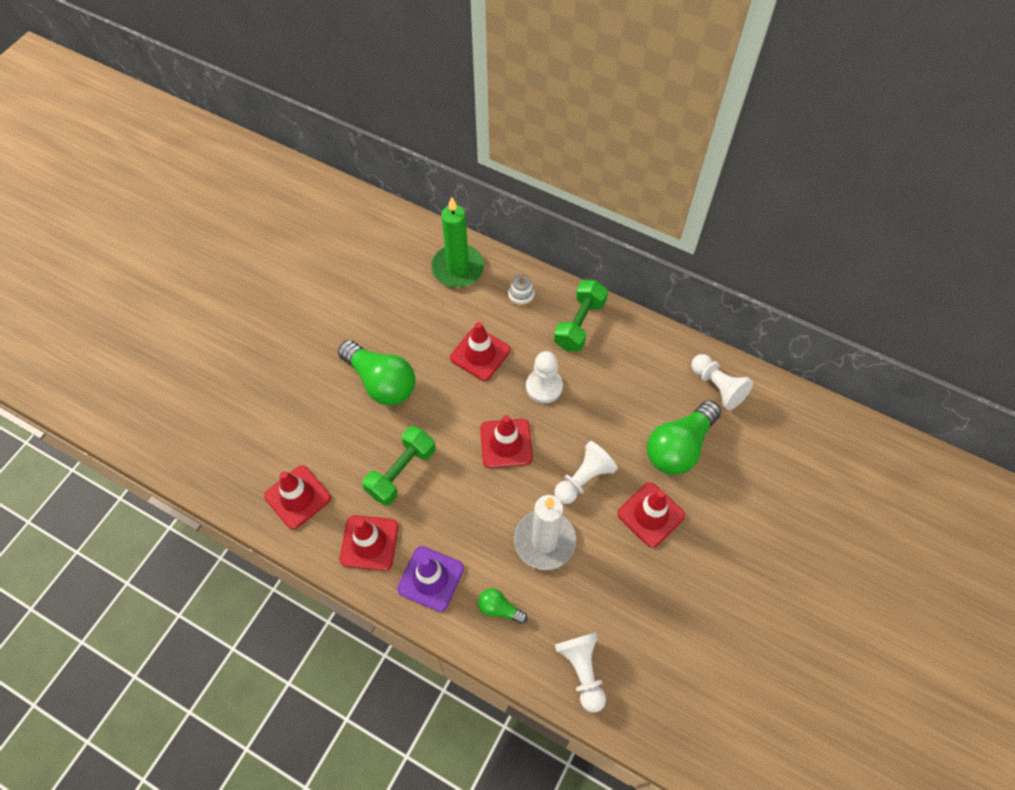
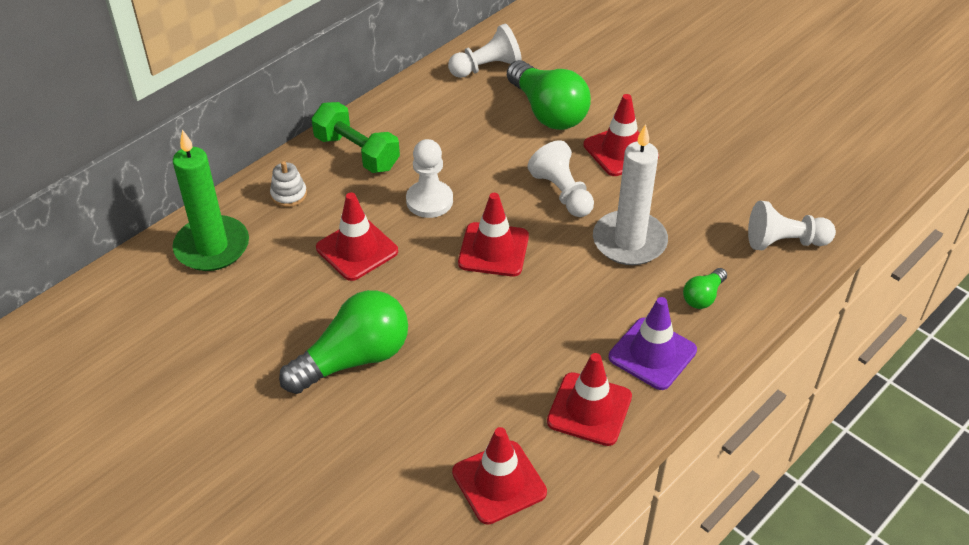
camera: 75 degrees left, 15 degrees down
green dumbbell [362,426,435,506] -> none

